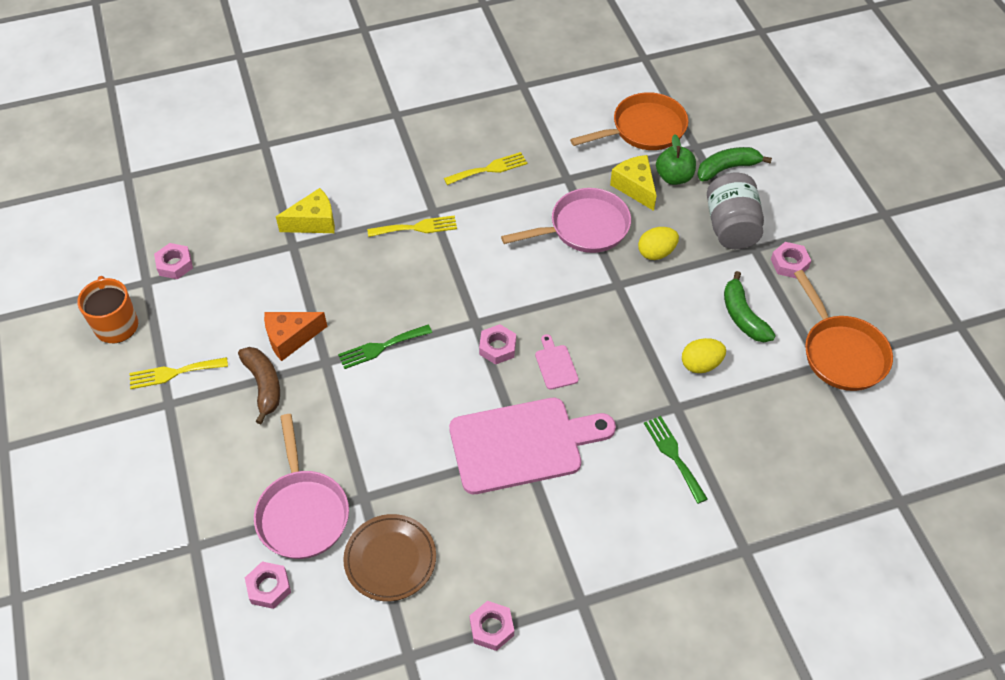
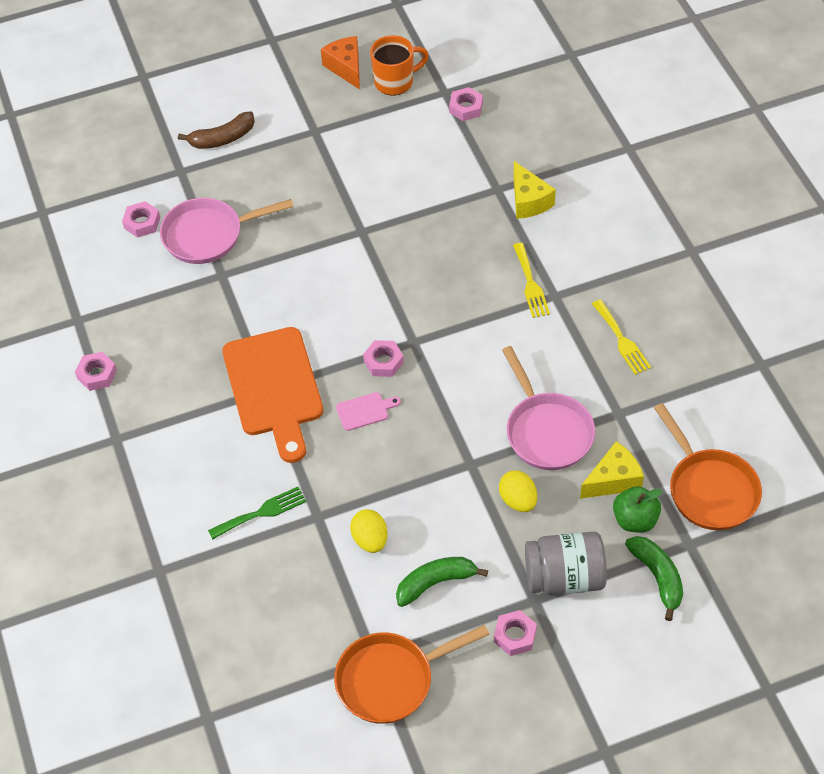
camera: 90 degrees right, 0 degrees up
yellow fork [129,357,228,389] -> none
brown banana [238,347,280,424] -> brown banana moved to [178,111,255,149]
orange cheese [264,312,327,361] -> orange cheese moved to [321,36,360,89]
green fork [338,325,432,369] -> none
brown plate [343,514,436,601] -> none
pink cutting board [449,398,616,494] -> orange cutting board [222,327,323,463]

